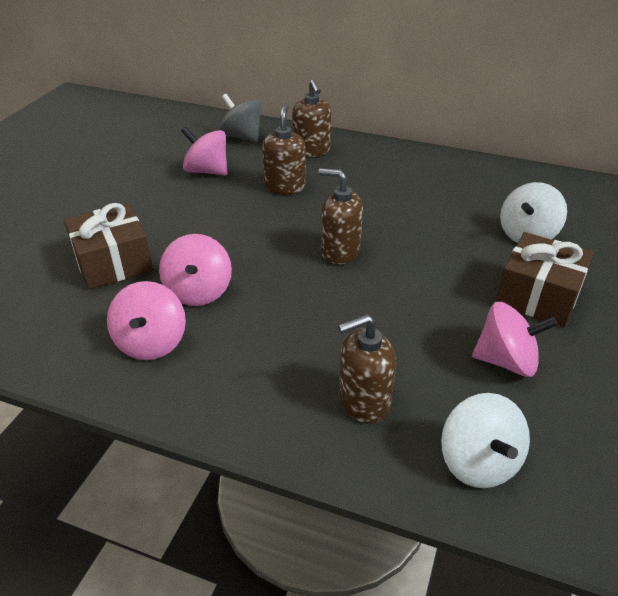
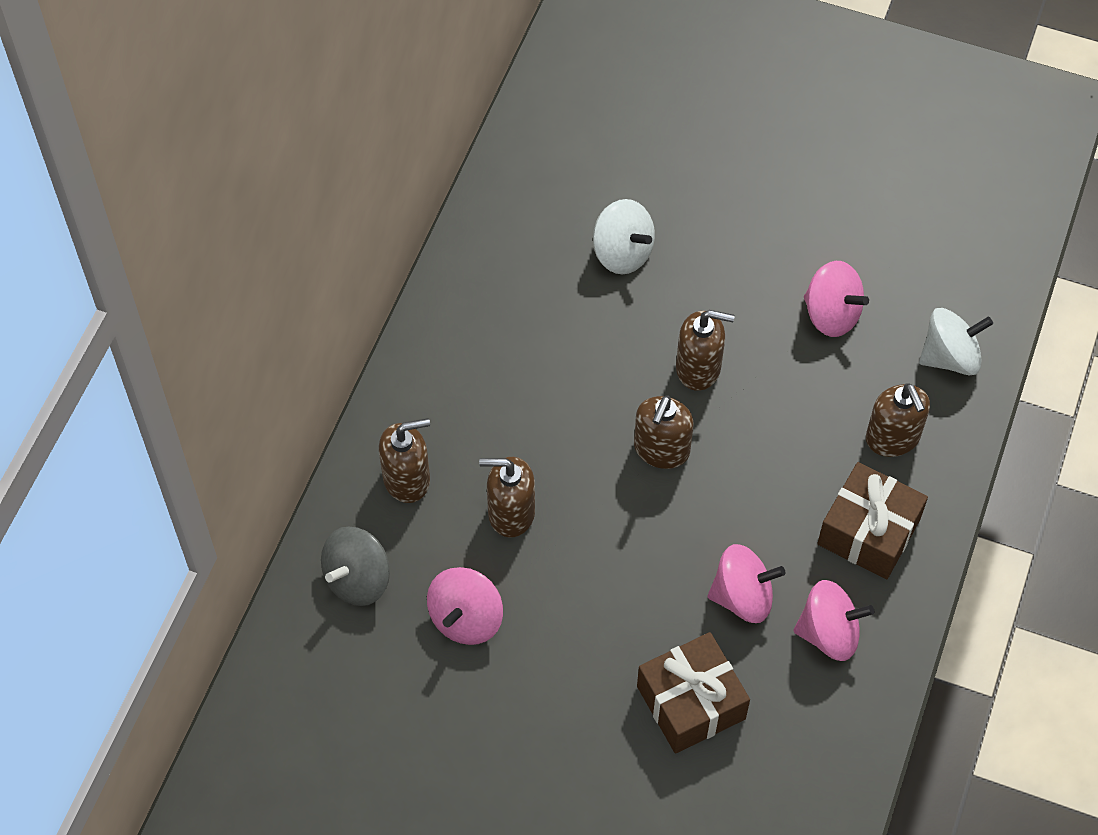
camera: 90 degrees left, 20 degrees up
pink spinning top [472,302,558,377] -> pink spinning top turned 120 degrees clockwise [804,261,869,337]
brown gift [495,232,594,327] -> brown gift moved to [817,462,928,579]
none -> brown soap dispenser [676,310,735,391]

